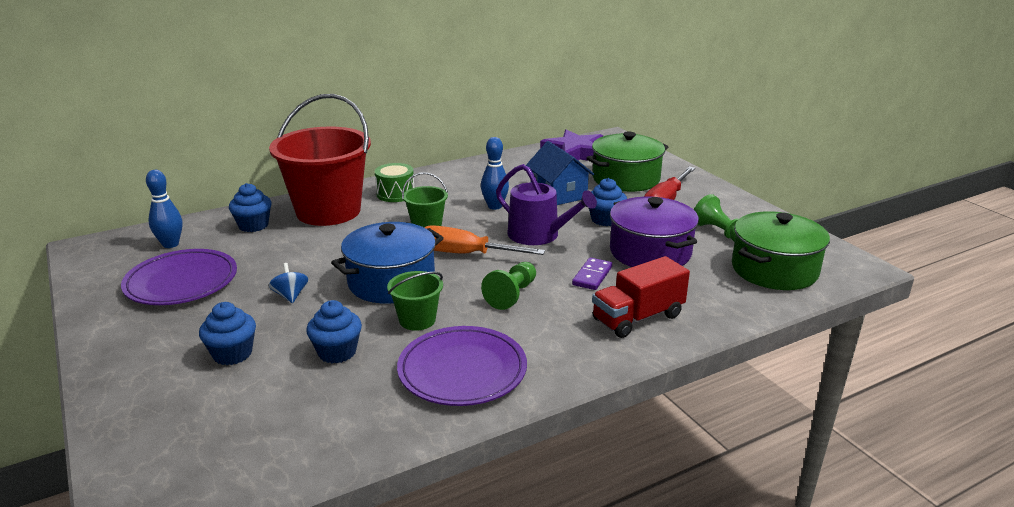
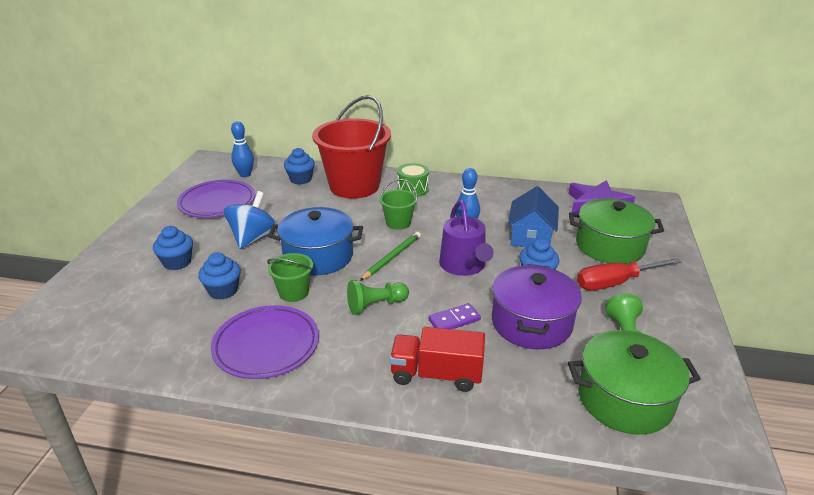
camera: 40 degrees right, 5 degrees up
blue spinning top [269,263,308,303] -> blue spinning top [224,191,277,249], size x1.90
orange screwdriver [424,225,545,255] -> green pencil [360,232,421,281]

